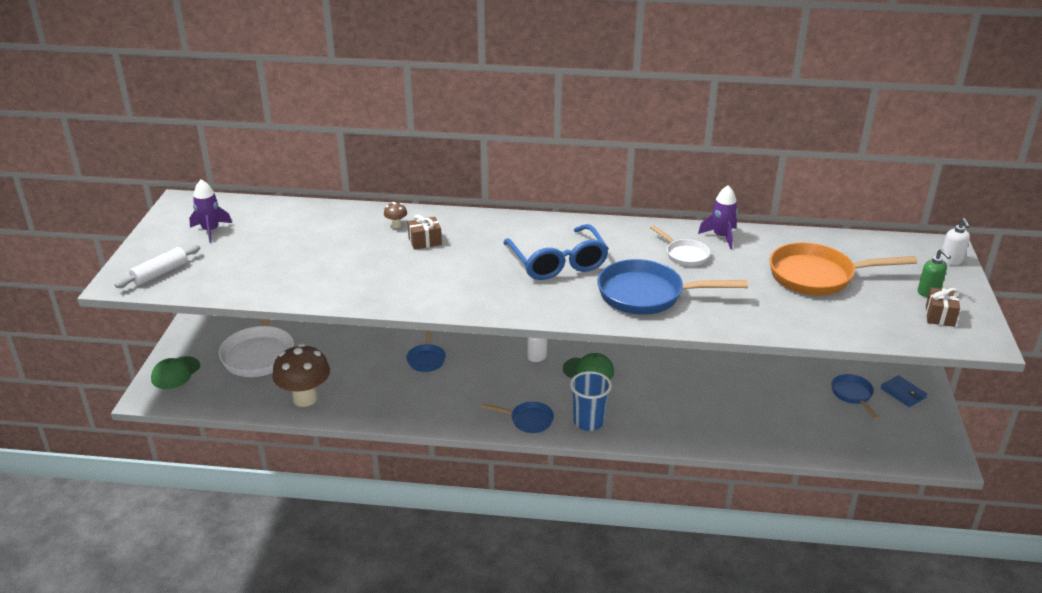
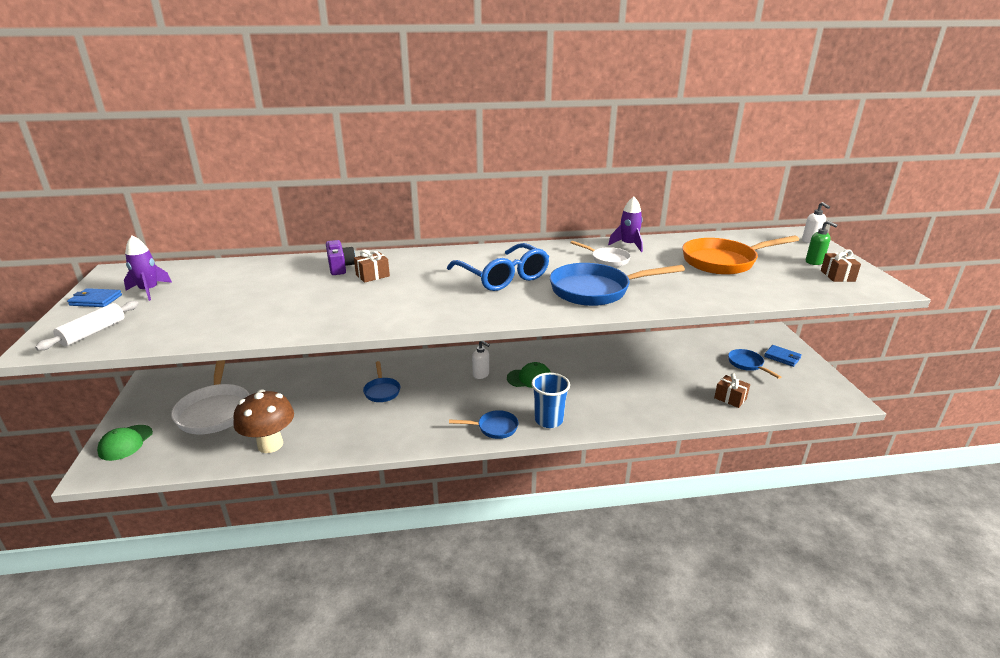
camera: 15 degrees left, 5 degrees down
brown mushroom [384,202,407,228] -> purple camera [326,240,356,275]
none -> blue wallet [67,288,122,307]
none -> brown gift [714,373,750,408]

